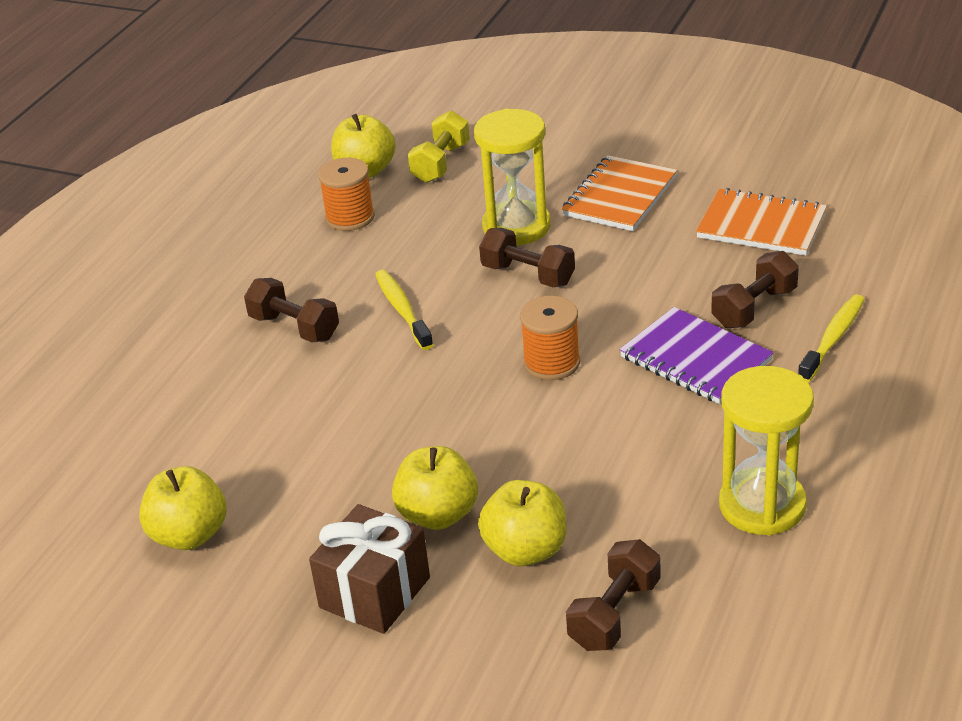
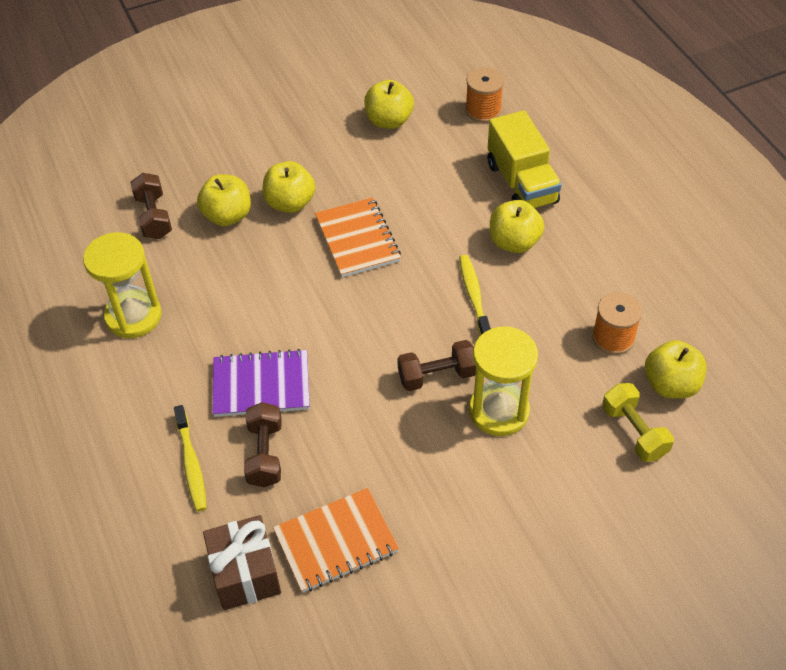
camera: 130 degrees right, 15 degrees up
brown dumbbell [244,278,339,342] -> yellow apple [490,200,544,253]
brown gift [309,504,430,634] -> brown gift moved to [203,515,281,610]
yellow toothbrush [375,270,433,350] -> yellow toothbrush turned 120 degrees counterclockwise [459,255,491,336]
orange spool [520,296,580,380] -> orange spool moved to [465,67,504,123]
orange notebook [562,155,677,231] -> orange notebook moved to [315,197,401,277]
none -> yellow truck [488,110,562,208]

